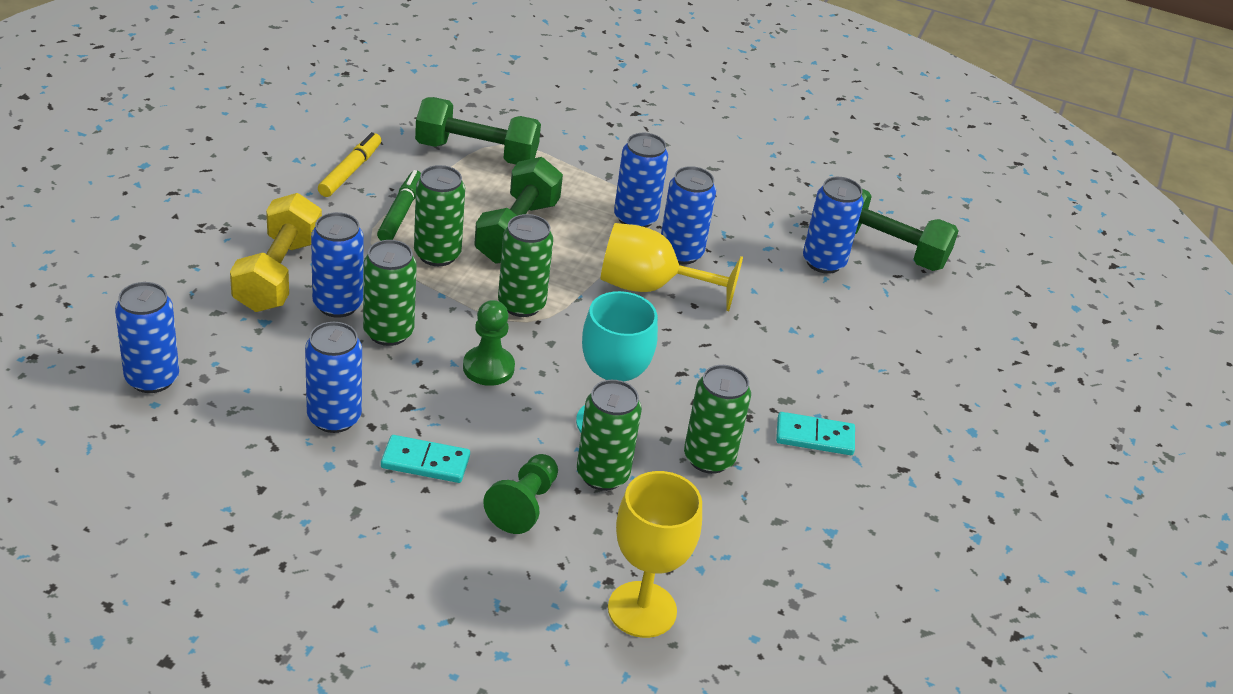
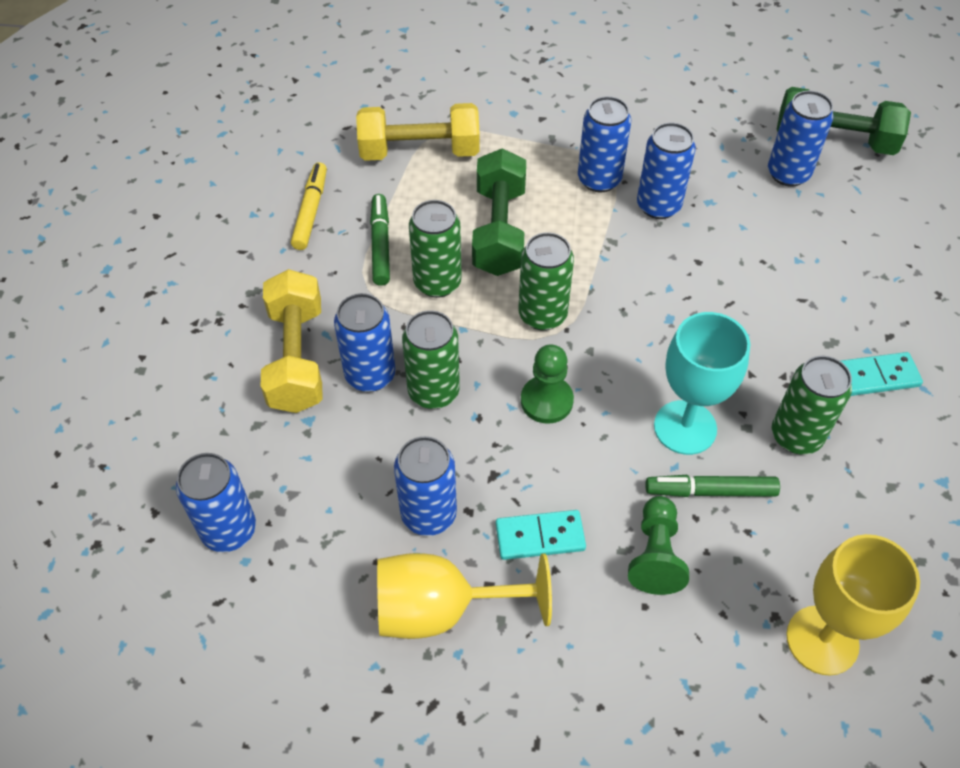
camera: 10 degrees left, 15 degrees up
green dumbbell [415,97,541,164] -> yellow dumbbell [356,103,480,161]
green can [577,380,642,491] -> green marker [646,475,780,497]
yellow goblet [601,223,743,311] -> yellow goblet moved to [377,553,552,639]

